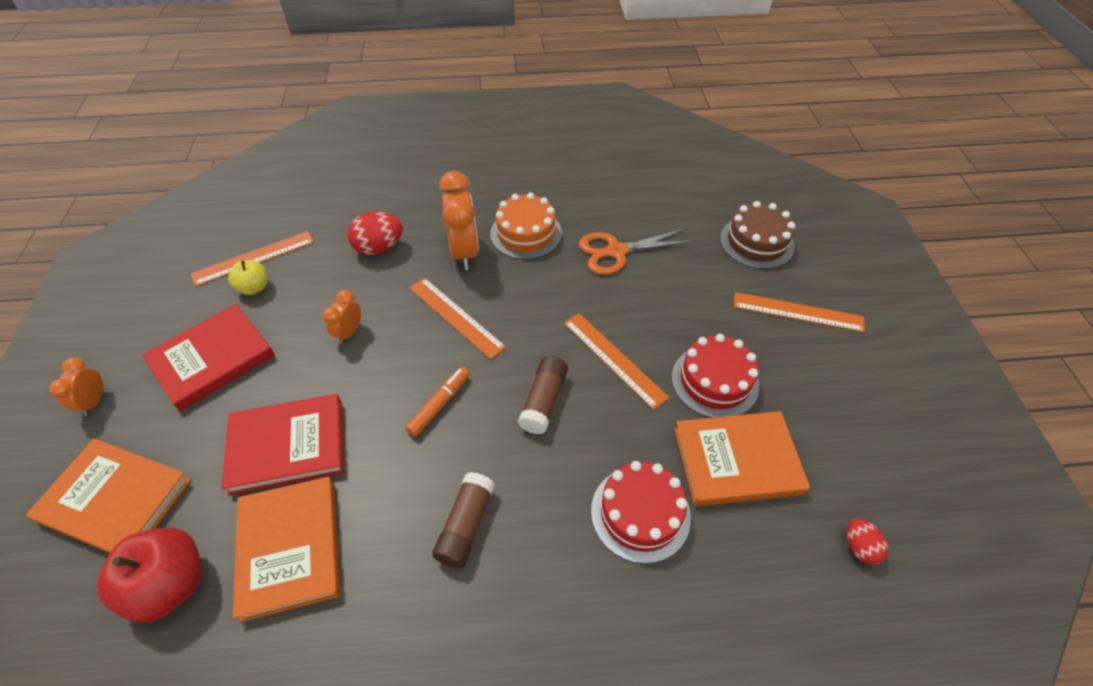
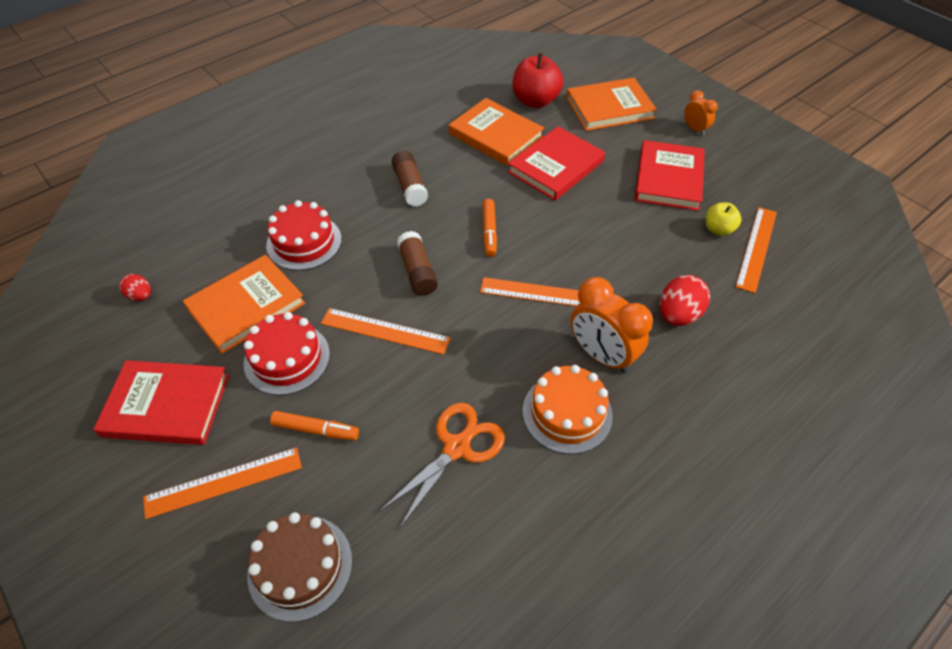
camera: 145 degrees right, 0 degrees up
orange clock [323,290,361,344] -> none
none -> red book [93,360,229,445]
none -> orange marker [270,411,359,441]

